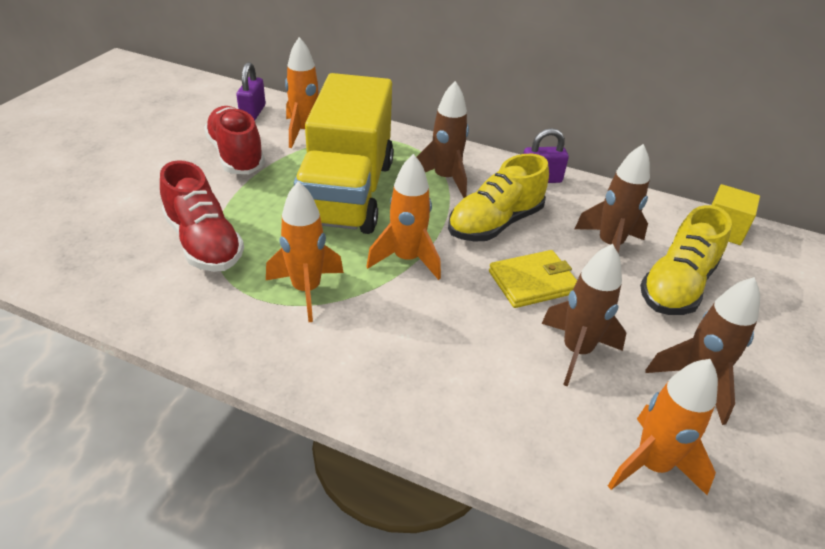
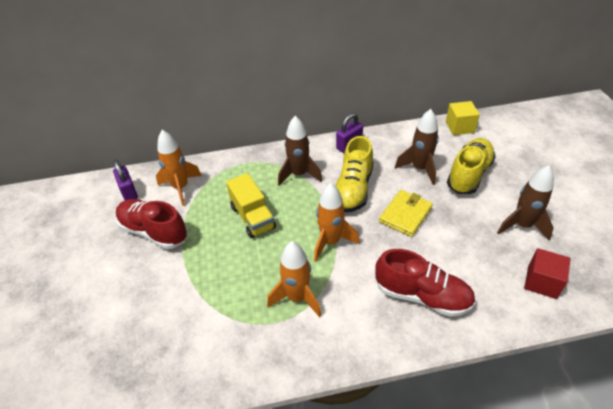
camera: 30 degrees left, 5 degrees up
red shoe [160,160,244,272] -> red shoe moved to [375,249,476,317]
yellow truck [294,73,394,234] -> yellow truck [226,173,276,238], size x0.51
brown rocket [541,244,626,387] -> none
orange rocket [608,359,718,495] -> red cube [524,248,571,299]
yellow shoe [640,205,732,315] -> yellow shoe turned 150 degrees counterclockwise [447,138,496,194]

